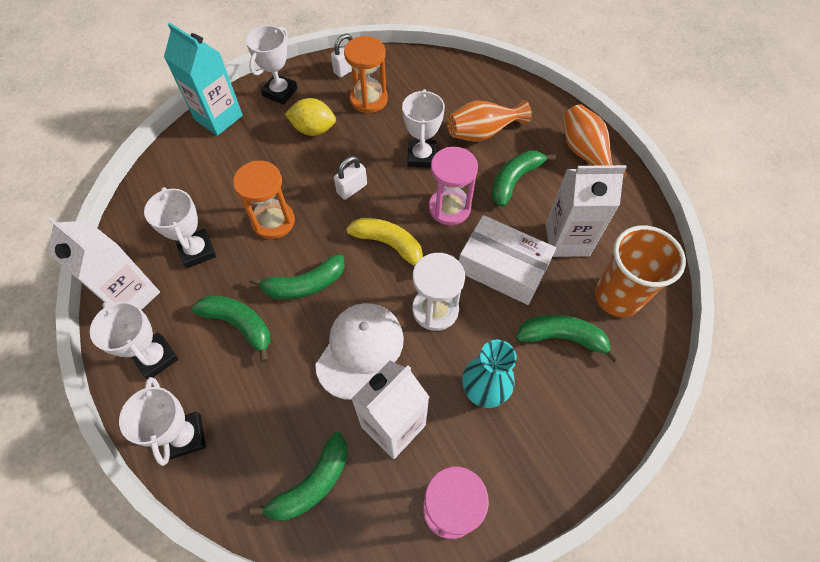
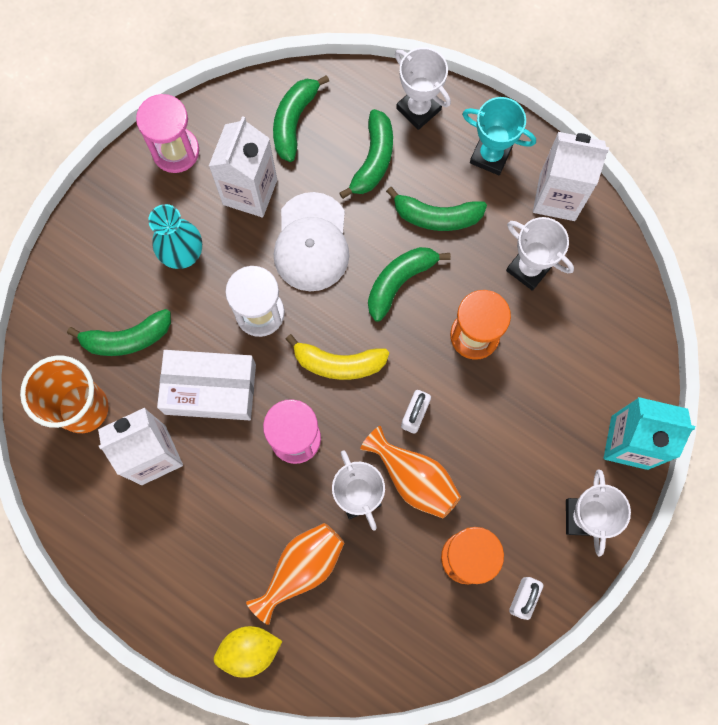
camera: 155 degrees right, 15 degrees up
white trophy [90,302,179,379] -> turquoise trophy [462,97,536,175]
yellow lemon [285,98,336,136] -> yellow lemon moved to [214,626,283,678]
green banana [491,150,556,207] -> green banana moved to [339,109,393,199]
orange vase [563,104,626,178] -> orange vase moved to [360,426,461,518]

